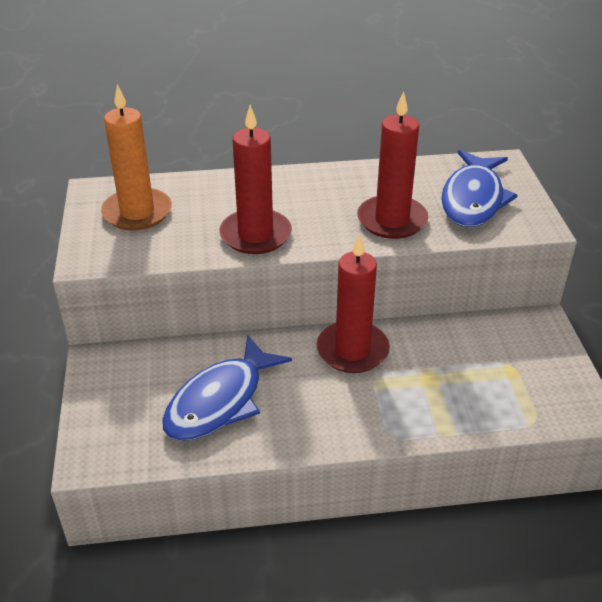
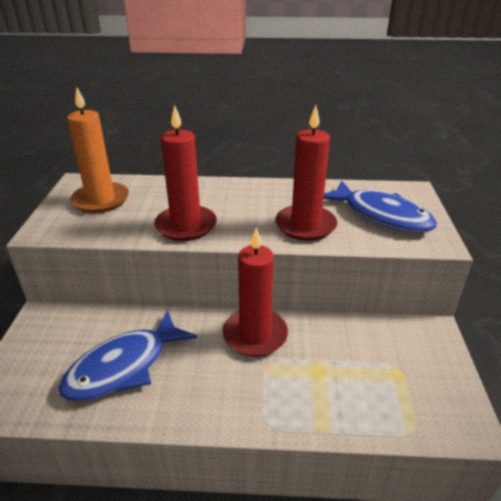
camera: 10 degrees right, 5 degrees down
blue fish [441,150,518,227] -> blue fish turned 75 degrees counterclockwise [324,180,437,233]

